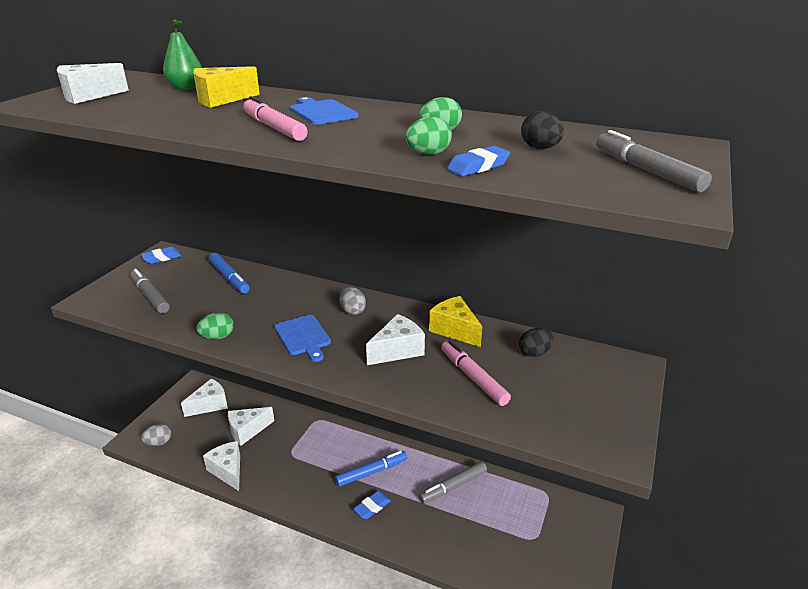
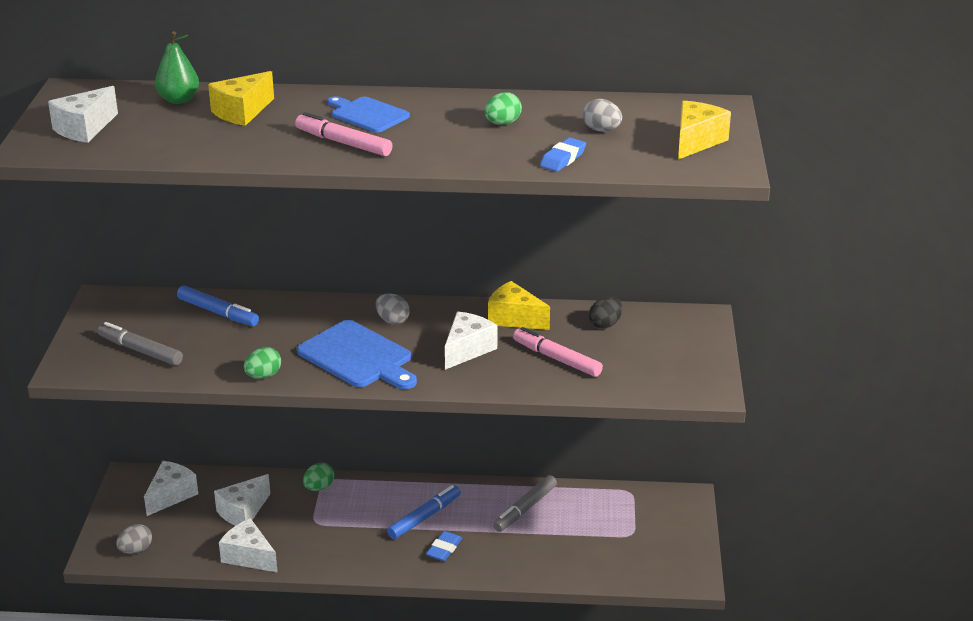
camera: 20 degrees left, 0 degrees up
blue eraser [141,247,181,264] -> none
blue cutting board [274,315,331,362] -> blue cutting board [297,320,417,389], size x1.56
green egg [405,116,452,155] -> green egg moved to [303,463,334,491]
black egg [521,111,564,149] -> grey egg [583,99,622,132]
grey marker [596,130,712,192] -> yellow cheese [678,100,731,160]

